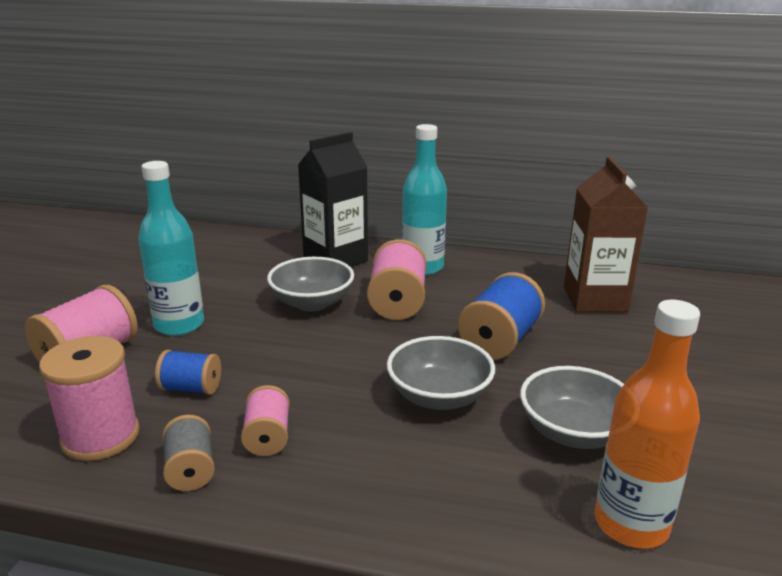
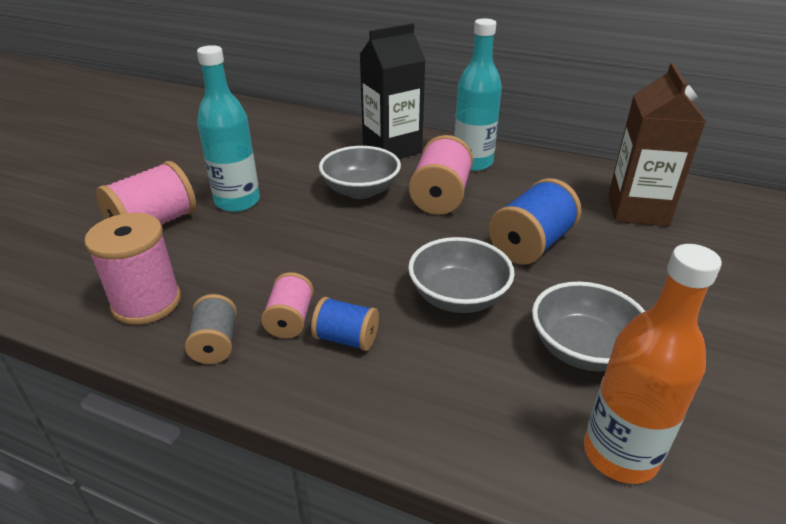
camera: 10 degrees right, 10 degrees up
blue spool [155,350,221,395] -> blue spool moved to [311,297,379,351]

